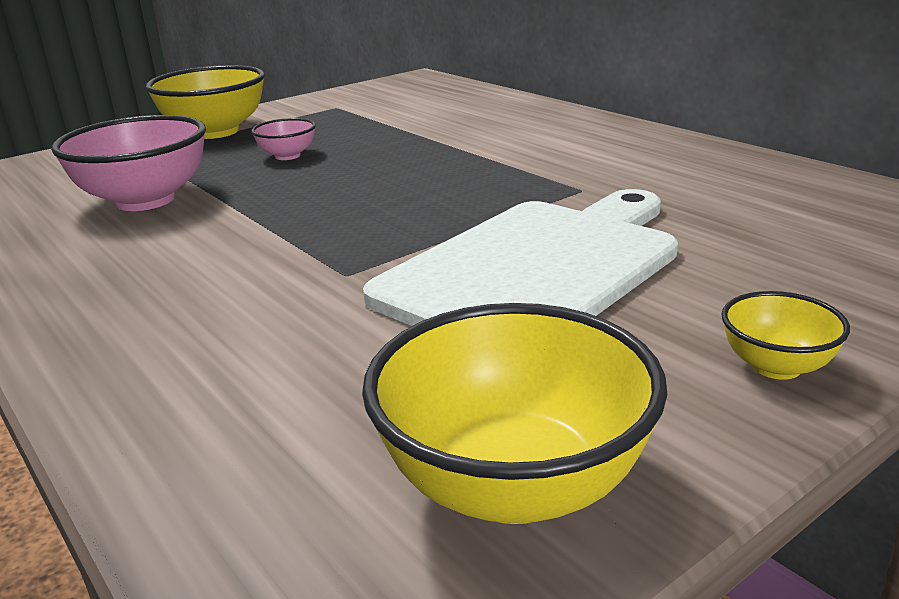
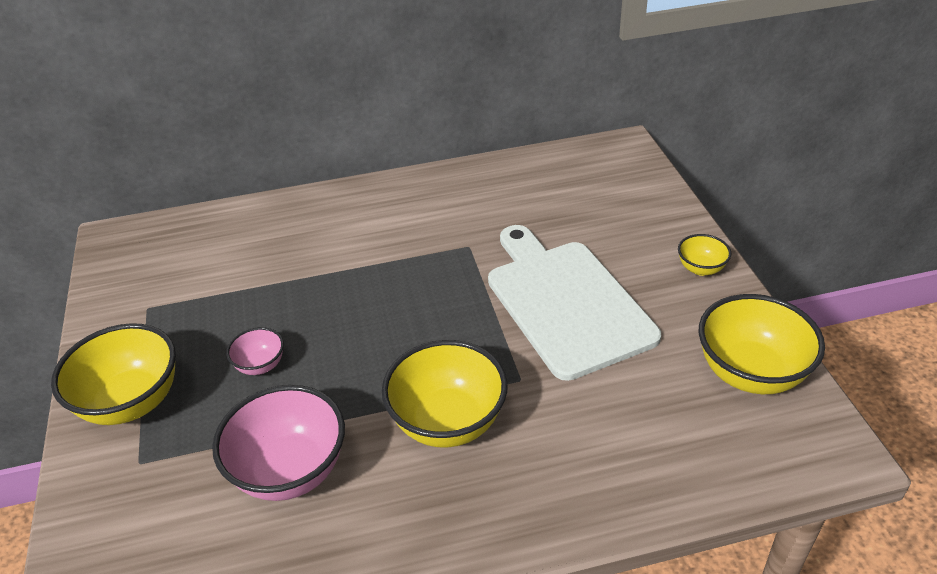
camera: 65 degrees left, 15 degrees up
none -> yellow bowl [382,340,508,448]

